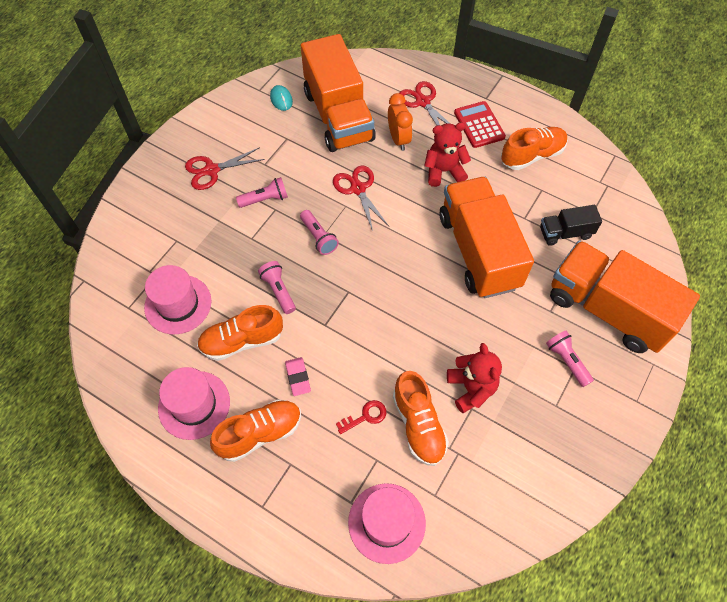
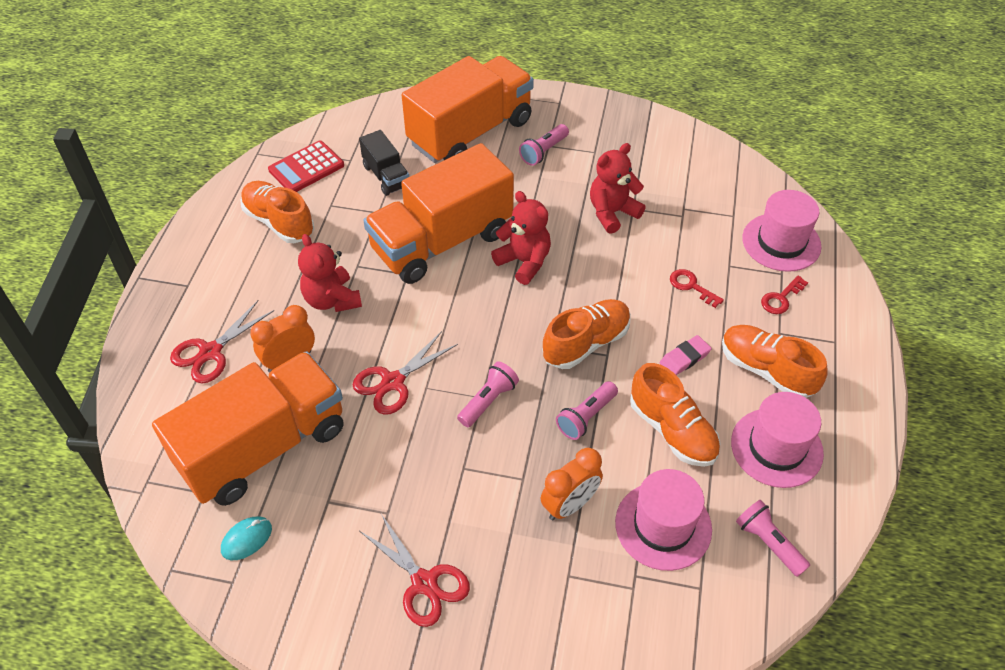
camera: 110 degrees left, 10 degrees down
pink flashlight [236,177,288,208] -> pink flashlight moved to [736,500,810,577]
orange shoe [393,371,449,466] -> orange shoe moved to [543,299,631,369]
red calculator [454,101,506,148] -> red calculator moved to [268,140,344,192]
orange truck [550,240,700,353] -> orange truck turned 150 degrees counterclockwise [402,56,534,163]
none -> red teddy bear [491,191,551,285]
none -> orange clock [541,448,603,520]
none -> red key [761,276,808,314]

